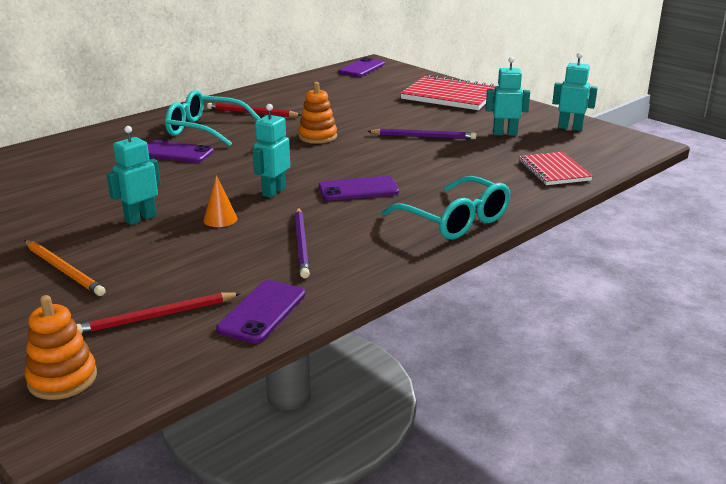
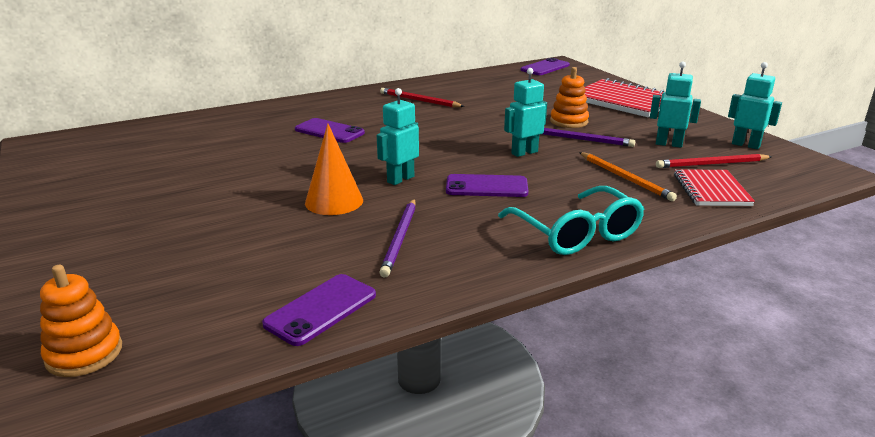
camera: 15 degrees right, 0 degrees up
orange pencil [24,240,106,296] -> orange pencil moved to [579,152,677,201]
red pencil [76,292,241,334] -> red pencil moved to [656,154,772,168]
turquoise robot [106,126,161,225] -> turquoise robot moved to [504,68,547,157]
turquoise glasses [165,90,261,147] -> none
orange cone [203,175,238,227] -> orange cone [305,124,363,215], size x1.68
orange stacking toy [298,82,337,144] -> orange stacking toy moved to [550,67,589,128]

